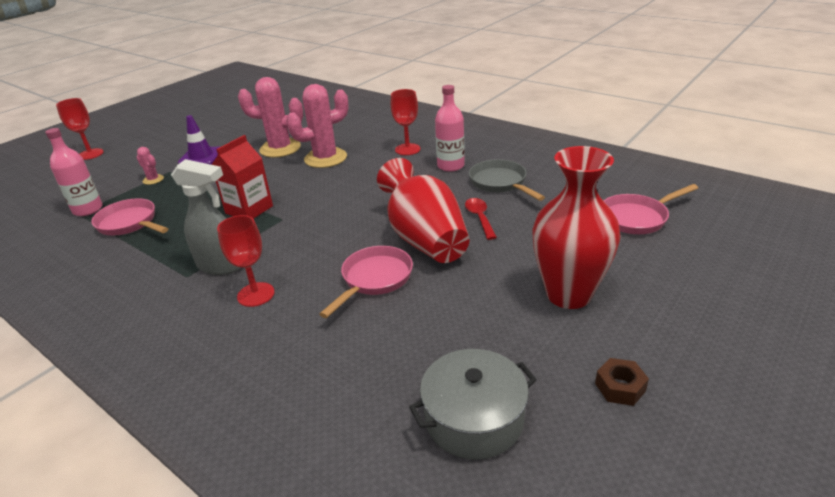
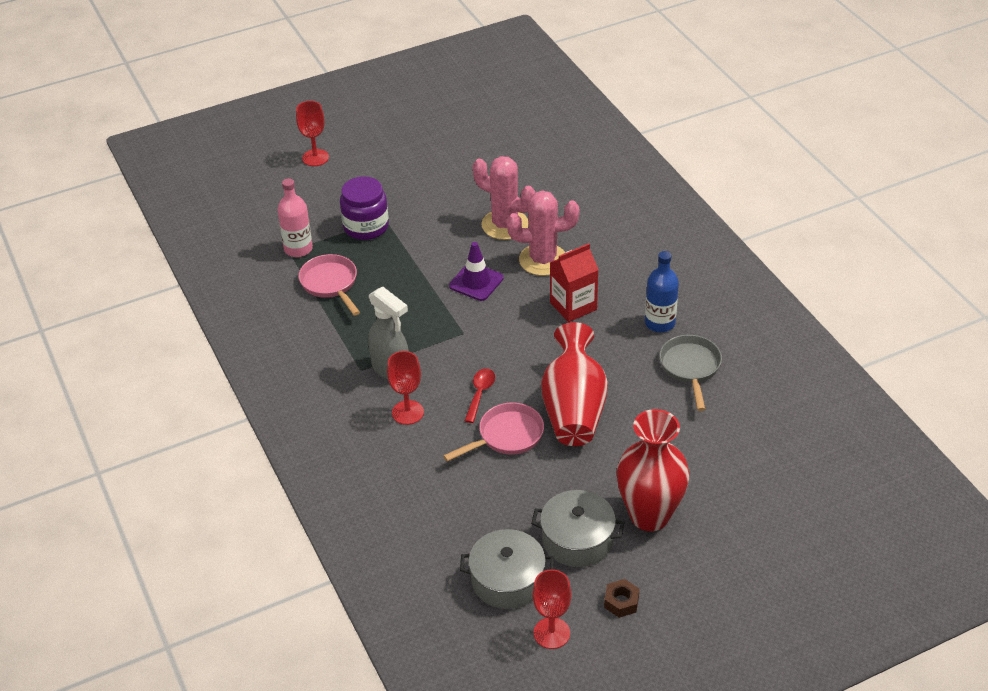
camera: 25 degrees right, 10 degrees up
pink cactus [137,147,164,185] -> purple jar [340,176,389,240]
purple traffic cone [178,115,219,164] -> purple traffic cone moved to [449,242,504,301]
red carton [212,135,273,219] -> red carton moved to [550,243,599,322]
red goblet [391,89,421,155] -> red goblet moved to [533,569,571,649]
pink bottle [435,85,465,172] -> blue bottle [645,251,679,332]
red spoon [465,198,497,240] -> red spoon moved to [464,368,495,423]
pink pan [604,184,698,234] -> none
none -> grey pot [531,490,624,567]

